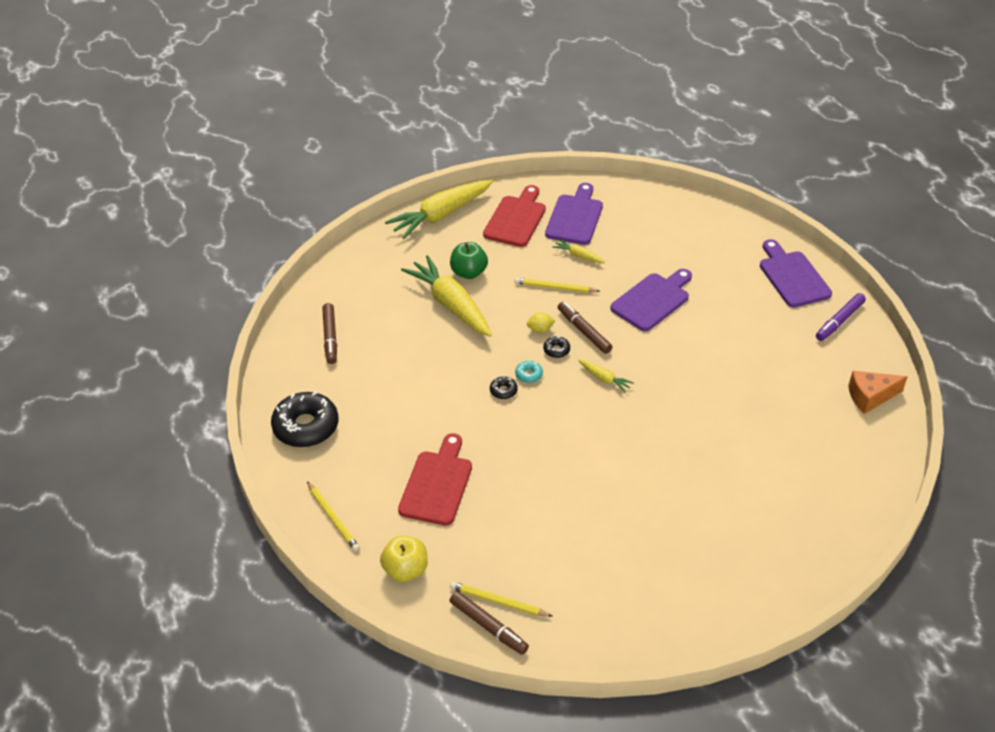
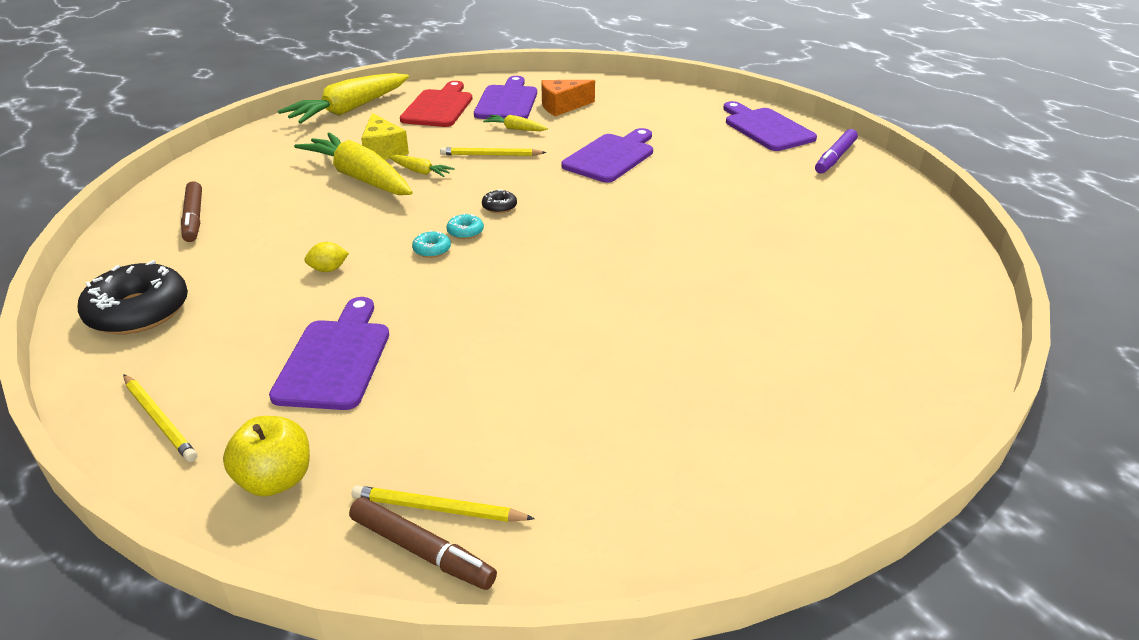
camera: 10 degrees left, 10 degrees down
red cutting board [398,433,472,526] -> purple cutting board [269,297,389,410]
green apple [450,242,488,279] -> yellow cheese [361,113,409,160]
black donut [490,376,518,399] -> turquoise donut [412,230,451,258]
yellow lemon [527,313,555,333] -> yellow lemon moved to [304,242,349,272]
brown marker [558,302,612,354] -> none
yellow carrot [578,360,634,393] -> yellow carrot moved to [389,155,455,177]
orange cheese [848,371,907,414] -> orange cheese moved to [541,80,595,116]

